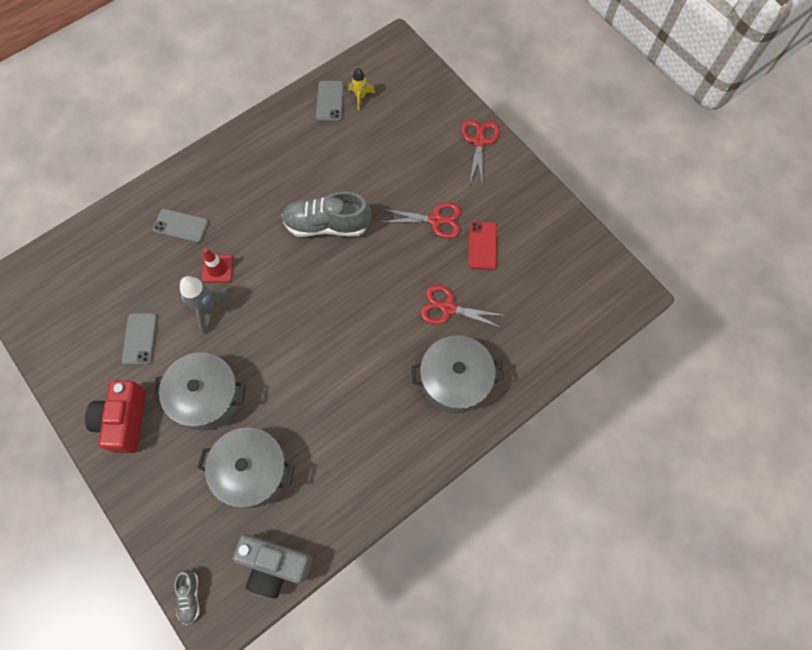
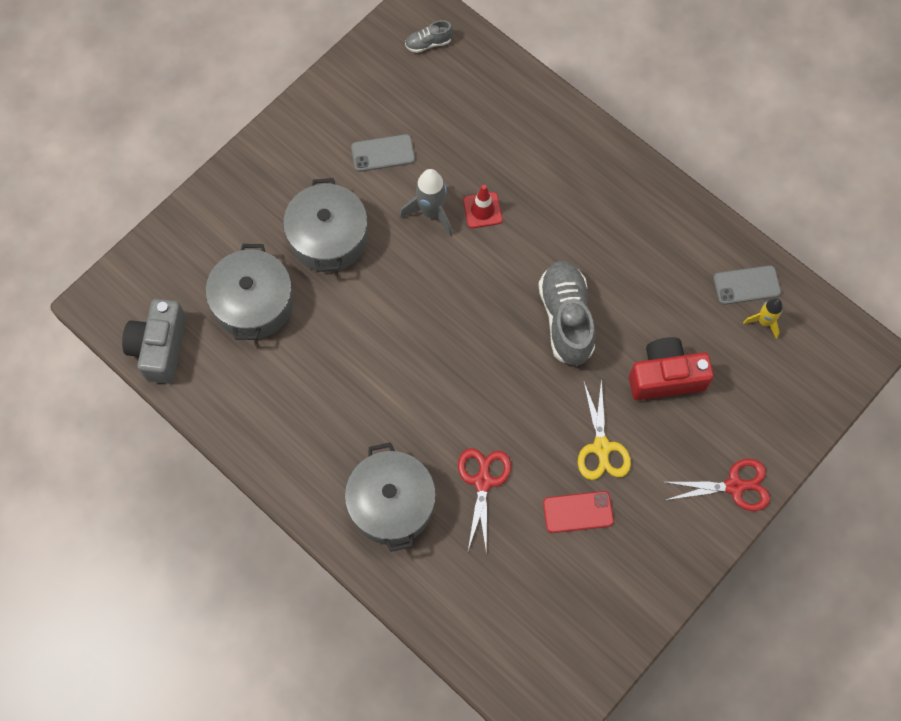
camera: 80 degrees right, 0 degrees up
red camera [85,380,146,453] -> red camera moved to [629,337,714,400]
grey phone [153,209,208,243] -> none
grey shoe [174,569,200,625] -> grey shoe moved to [405,20,453,53]
red scissors [382,202,461,239] -> yellow scissors [578,379,631,480]

